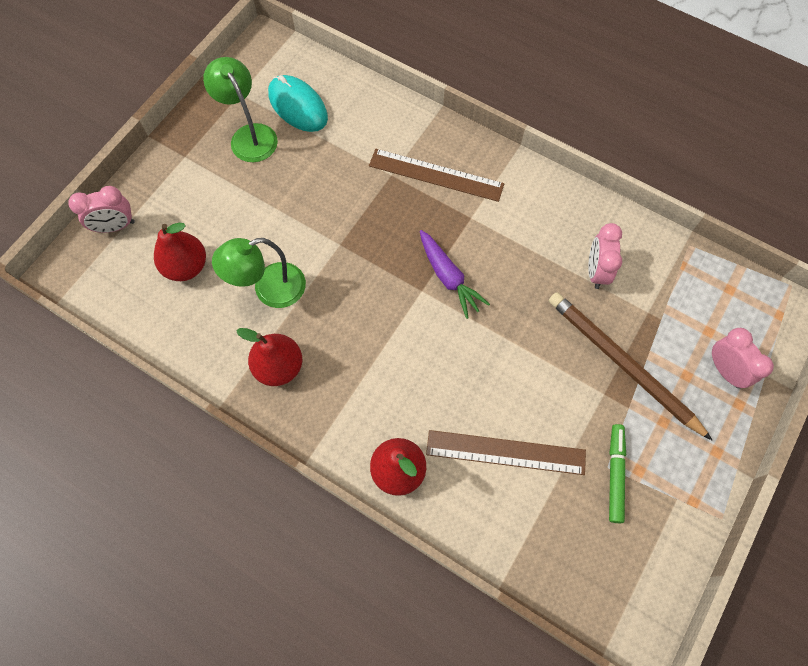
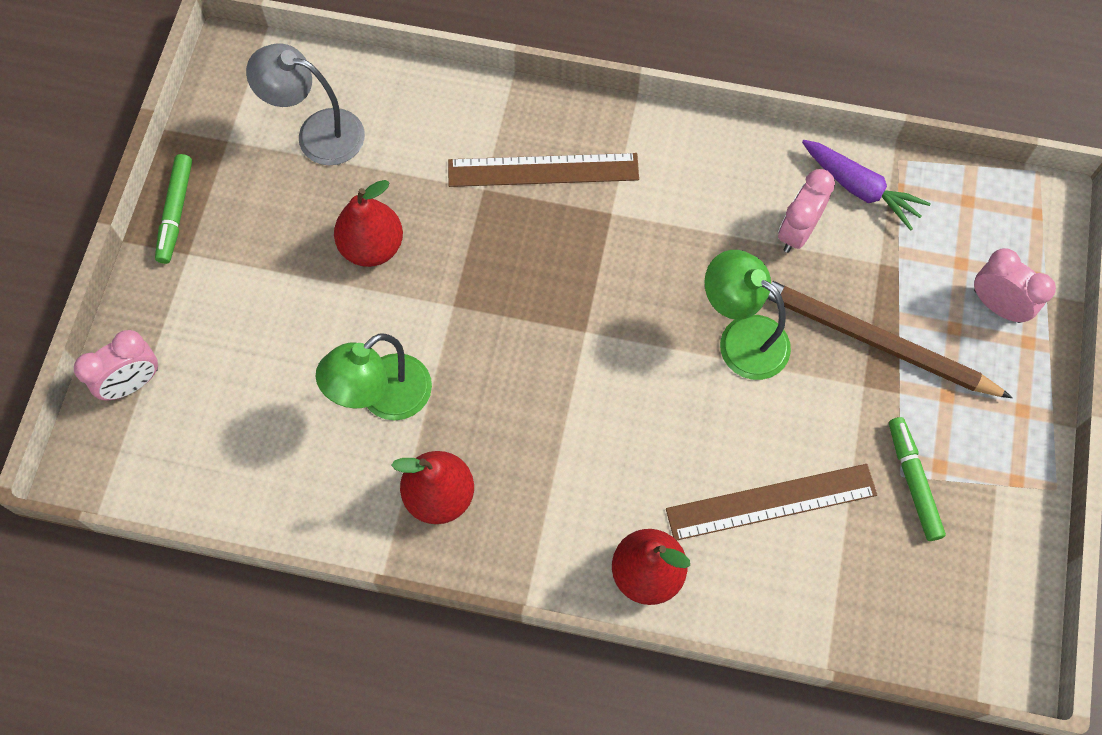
camera: 20 degrees left, 0 degrees up
red pear [154,223,206,281] -> red pear moved to [334,180,403,267]
green lamp [203,57,278,162] -> green lamp moved to [704,250,791,380]
turquoise mouse [268,75,328,132] -> grey lamp [246,43,365,165]
purple carrot [420,230,490,319] -> purple carrot moved to [802,140,931,231]
pink clock [588,223,622,289] -> pink clock turned 45 degrees clockwise [778,169,835,253]
none -> green marker [155,154,192,264]

